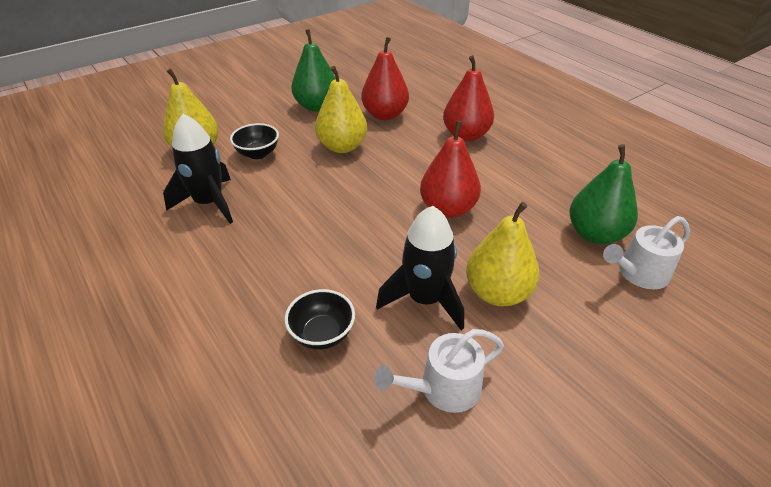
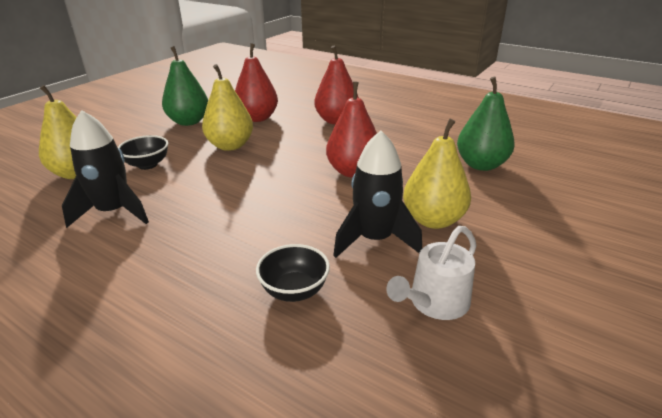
camera: 20 degrees left, 10 degrees down
white watering can [603,216,690,289] -> none

